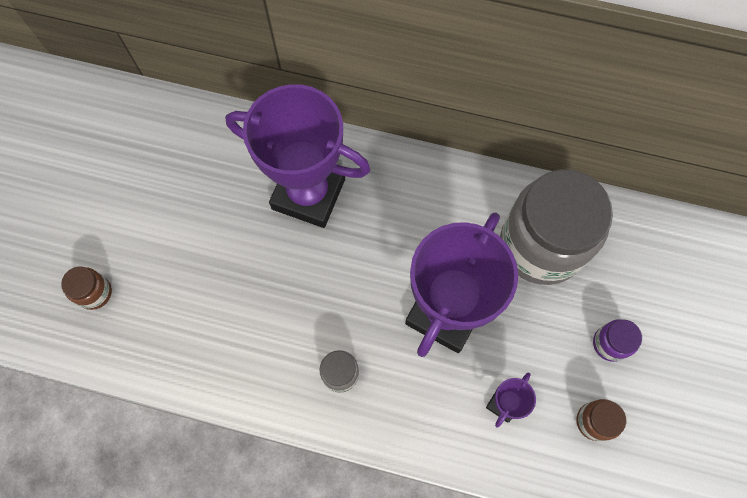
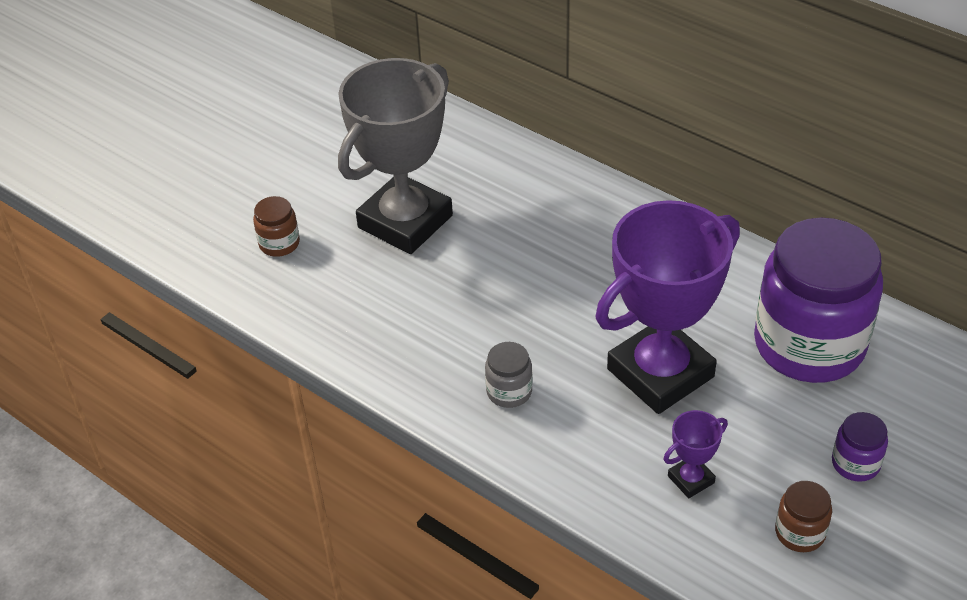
camera: 25 degrees right, 25 degrees down
purple trophy [225,84,370,228] -> none
grey jar [500,169,613,285] -> purple jar [754,217,883,383]
none -> grey trophy [338,58,453,254]

